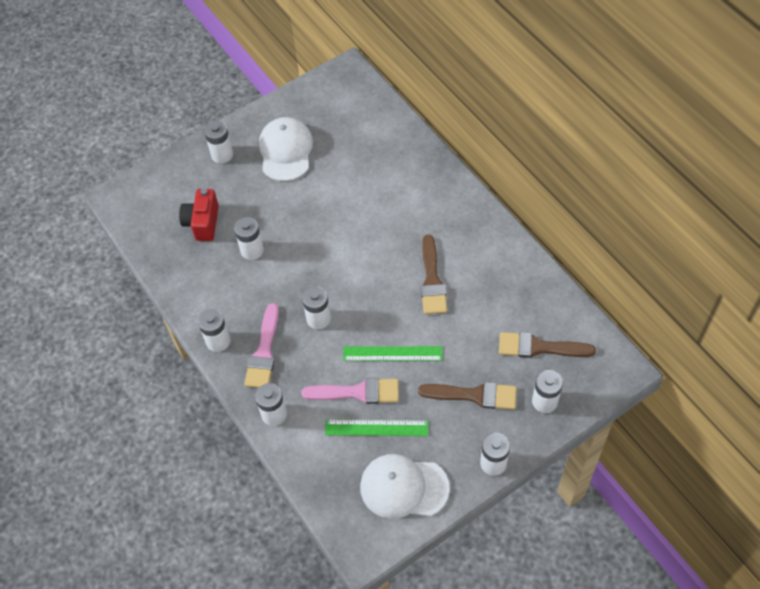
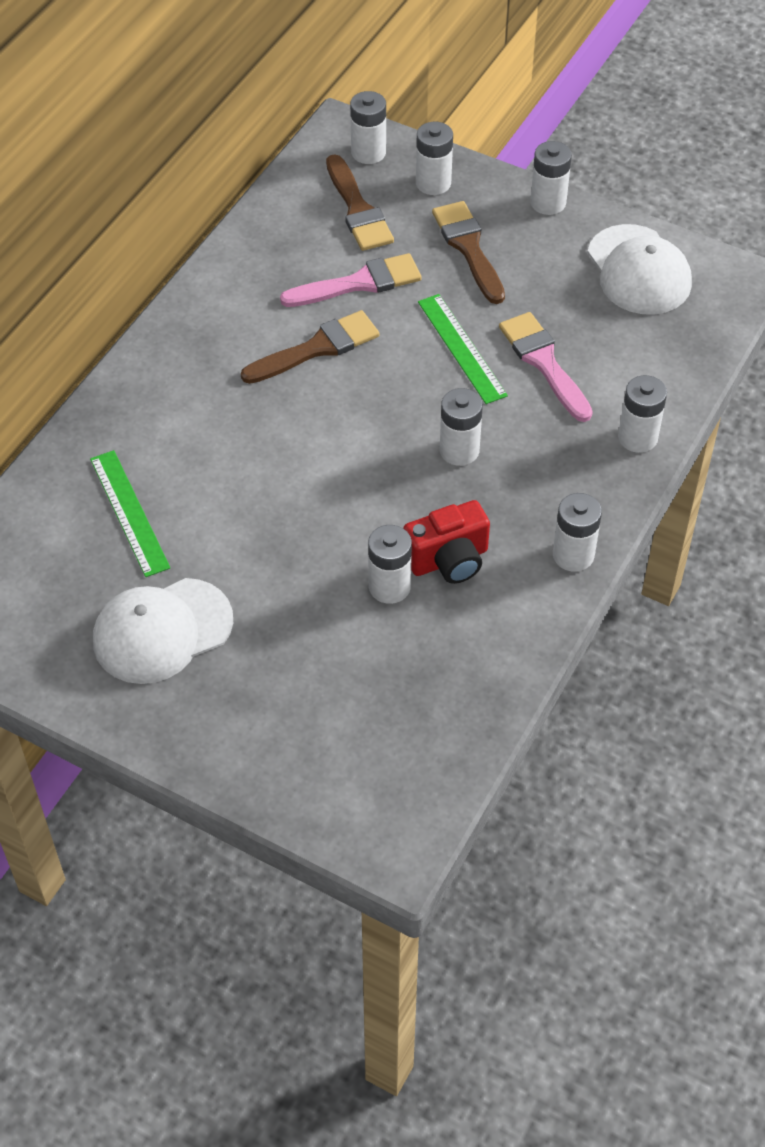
camera: 120 degrees left, 5 degrees down
red camera [179,189,219,241] -> red camera moved to [403,500,490,584]
white battery [204,121,233,163] -> white battery moved to [350,91,386,164]
pink brush [244,303,279,388] -> pink brush moved to [280,253,421,307]
green ruler [325,420,428,436] -> green ruler moved to [90,450,170,577]

